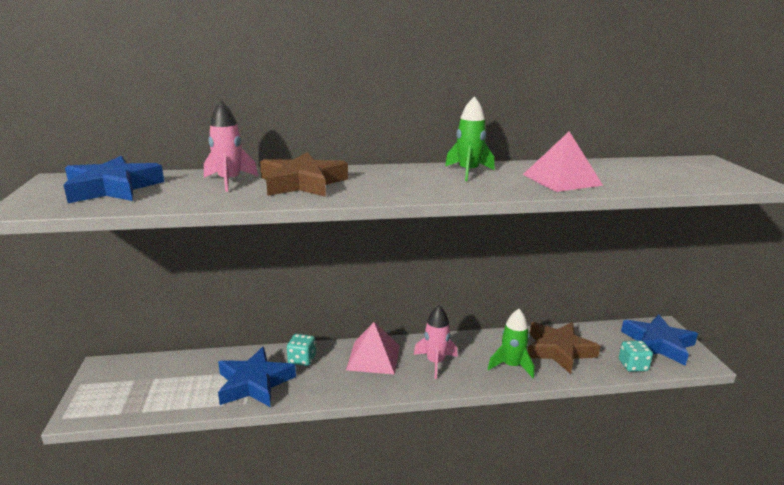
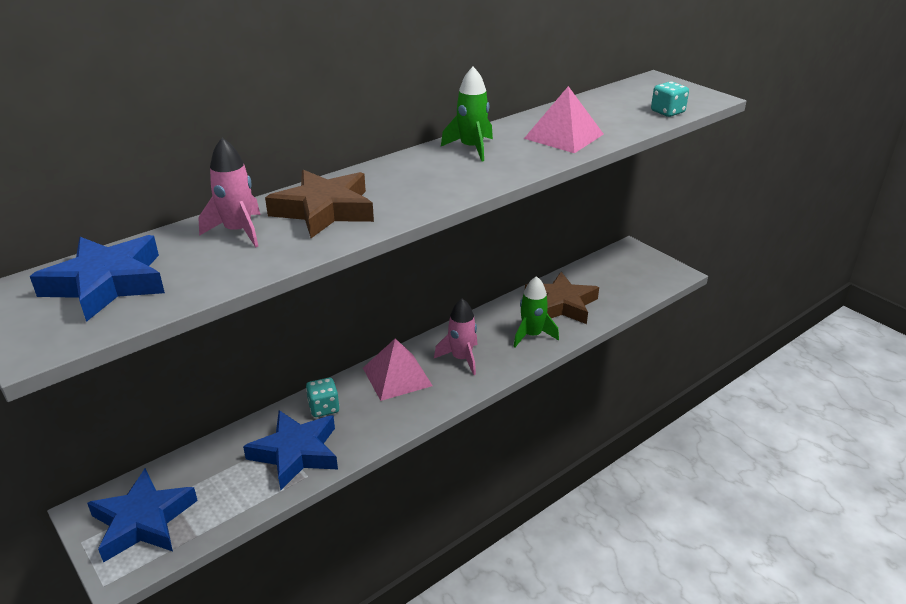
camera: 30 degrees left, 10 degrees up
turquoise dice [619,340,653,372] -> turquoise dice moved to [651,81,689,117]
blue star [621,314,698,366] -> blue star moved to [87,468,198,563]

